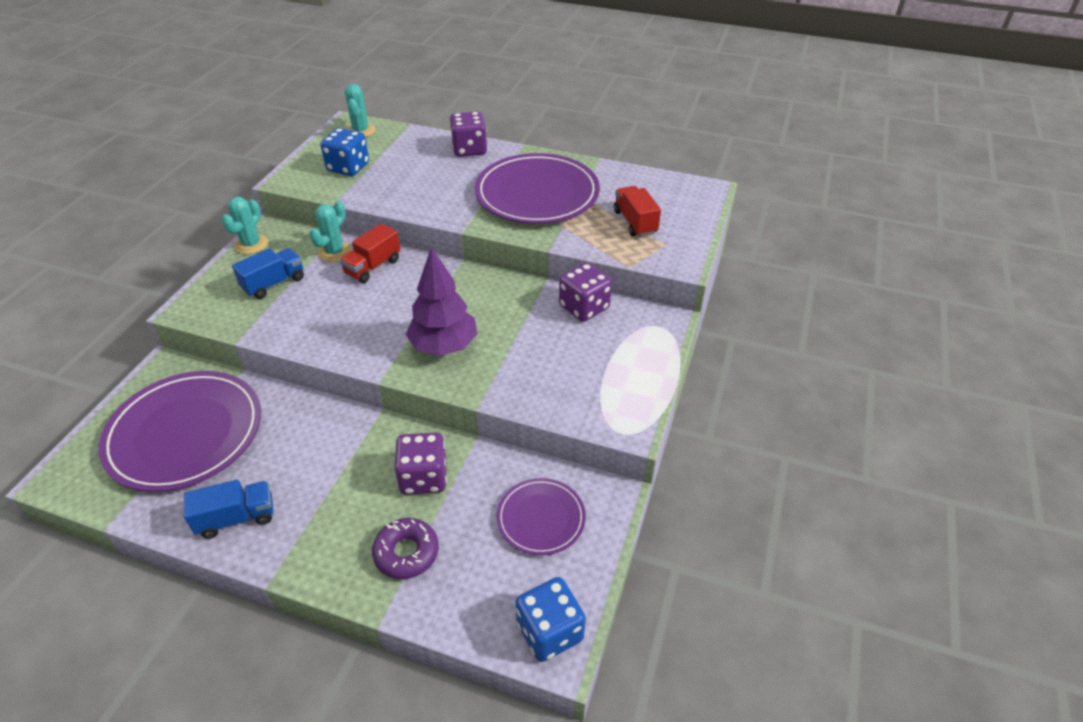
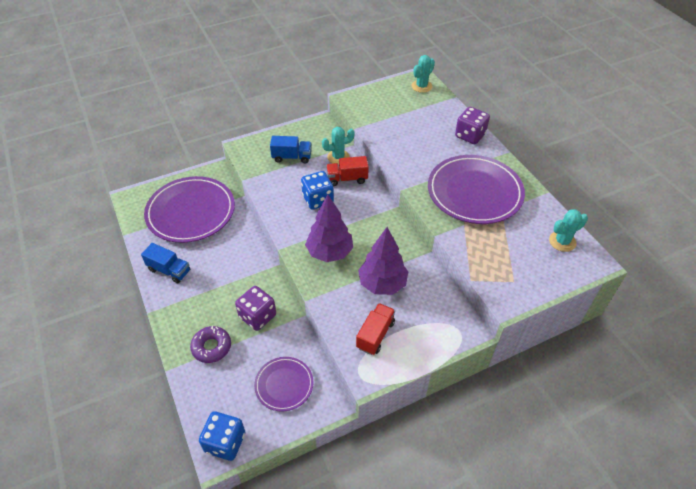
camera: 45 degrees right, 5 degrees up
turquoise cactus [222,197,268,254] -> turquoise cactus moved to [549,209,588,252]
blue dice [320,128,369,176] -> blue dice moved to [301,171,334,210]
purple dice [559,262,612,322] -> none
red truck [614,186,661,237] -> red truck moved to [356,303,395,355]
none -> purple tree [358,227,408,295]

